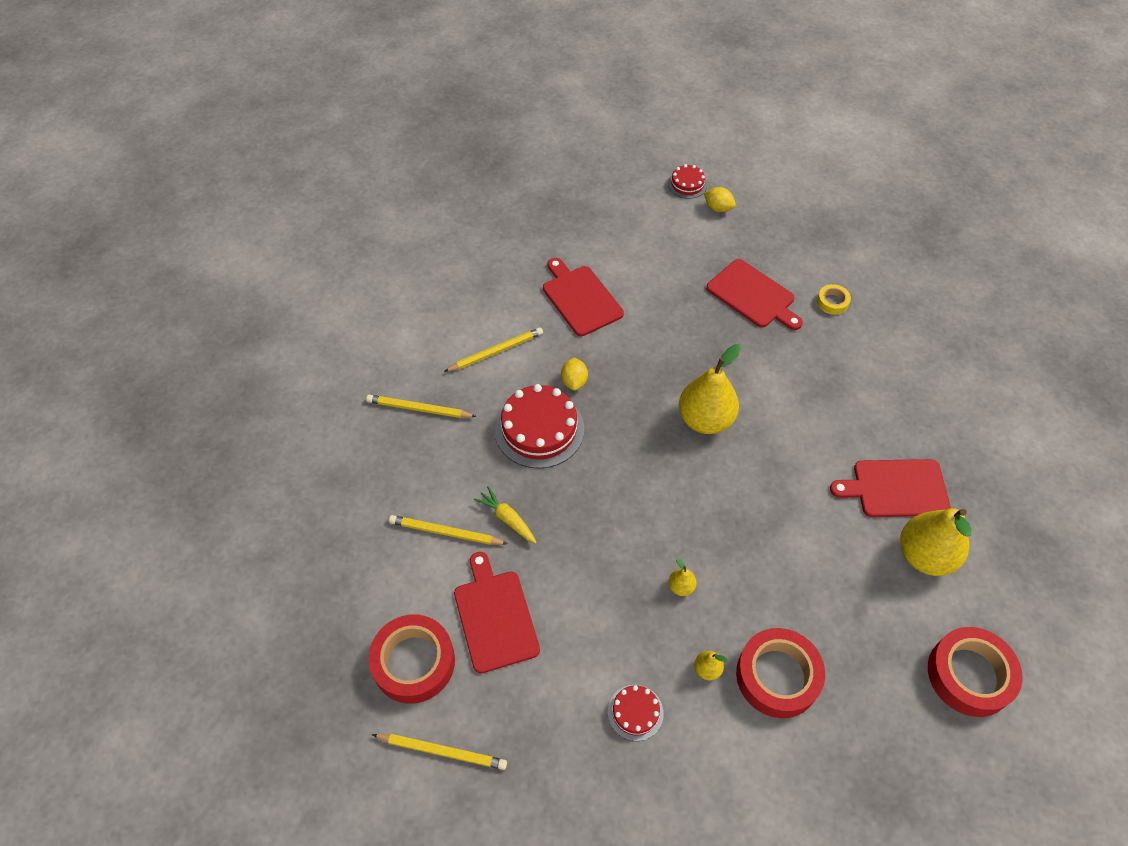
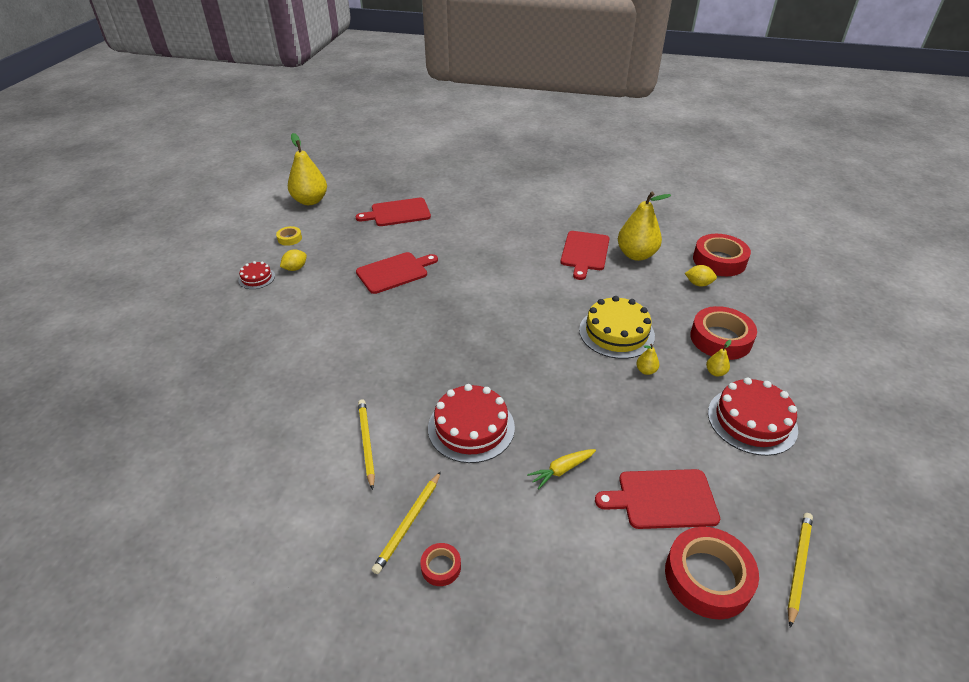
camera: 75 degrees left, 15 degrees down
yellow pencil [389,515,508,545] -> none
red cutting board [543,258,624,336] -> red cutting board moved to [356,198,431,226]
yellow lemon [561,358,588,391] -> yellow lemon moved to [685,265,717,286]
red cake [608,685,664,741] -> red cake [708,378,798,456], size x1.91
yellow pear [679,344,741,434] -> yellow pear moved to [288,133,327,205]
yellow tape [817,284,851,315] -> yellow tape moved to [276,226,302,246]
none -> red tape [420,543,461,586]
none -> yellow cake [579,296,655,359]

